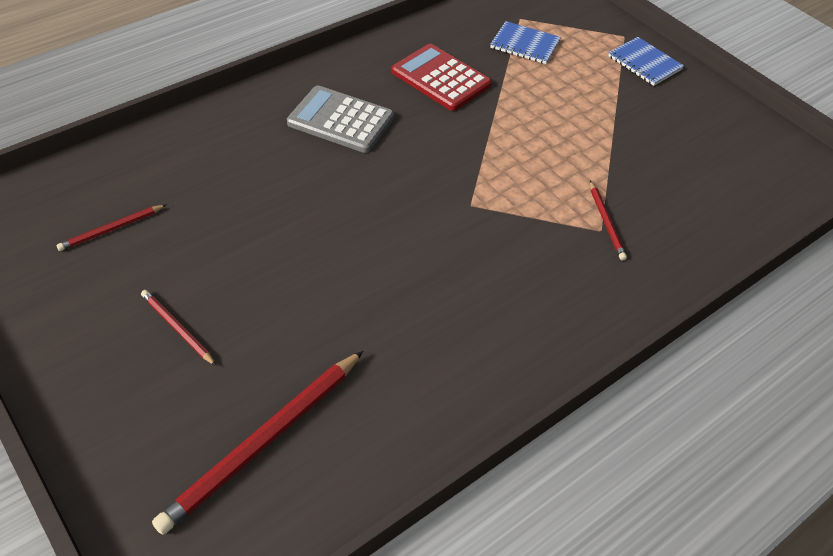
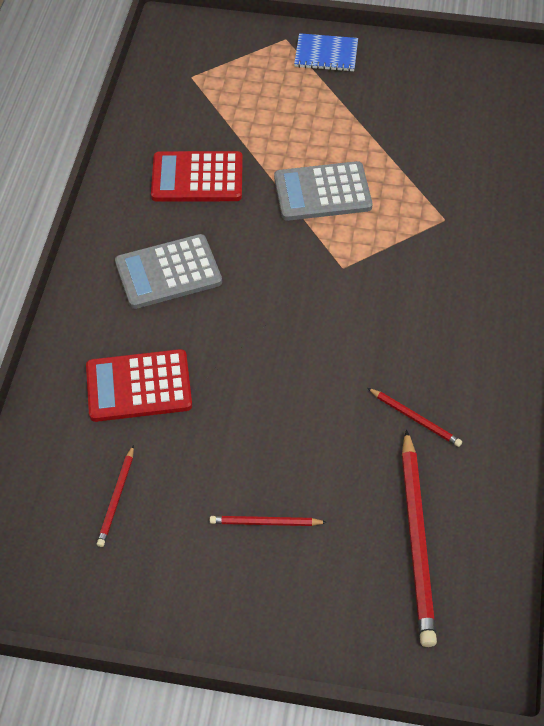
camera: 40 degrees left, 5 degrees up
blue notebook [490,21,561,64] -> none
red pencil [590,181,627,261] -> red pencil moved to [368,388,462,447]
none -> red calculator [86,349,192,422]
none -> grey calculator [274,161,373,221]

